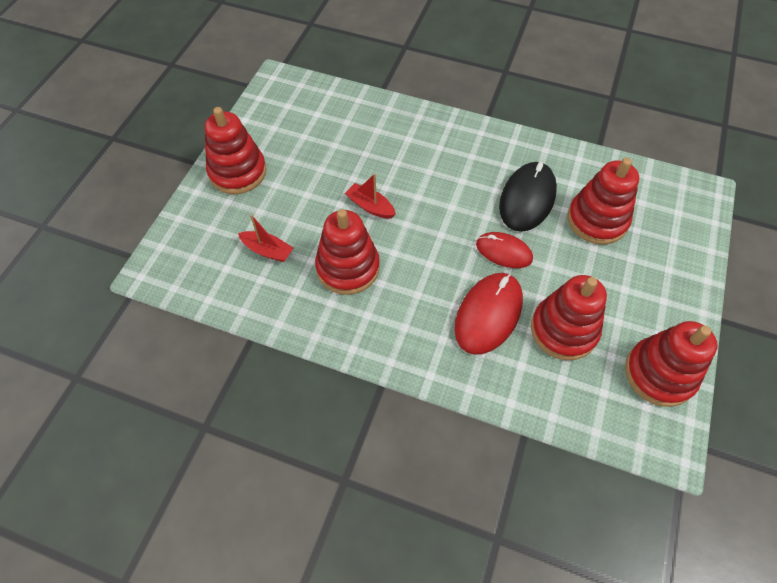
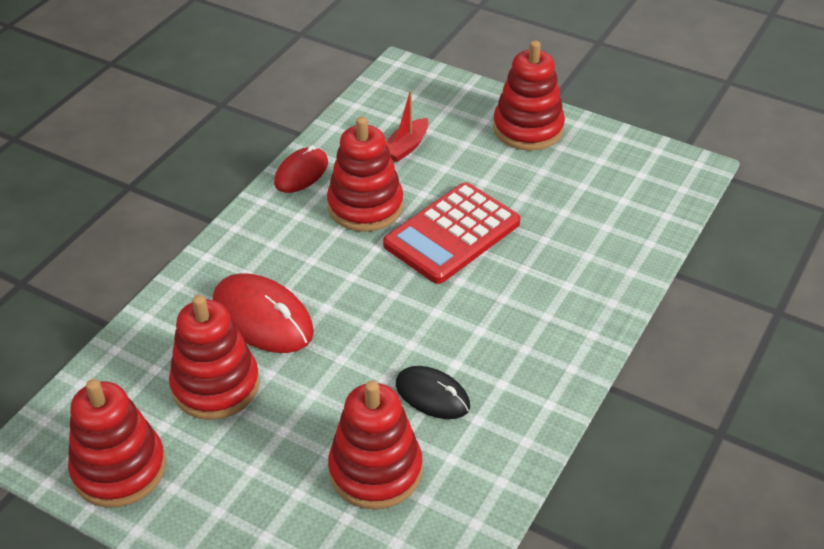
camera: 100 degrees right, 15 degrees down
red boat [345,173,396,219] -> red calculator [383,182,520,284]
red mouse [476,232,533,268] -> red mouse moved to [274,145,328,193]
black mouse [499,162,557,232] -> black mouse [396,366,470,419], size x0.64

